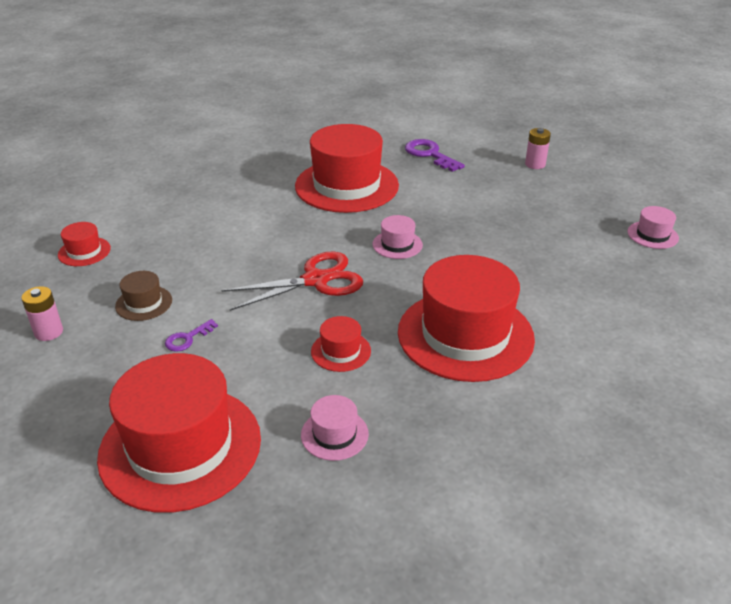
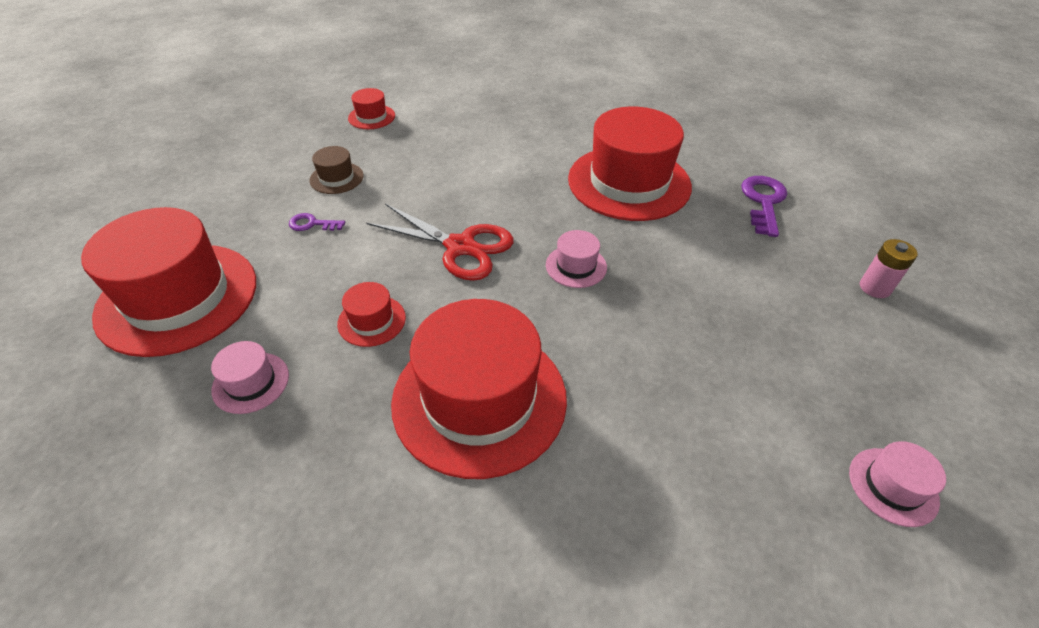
camera: 50 degrees right, 10 degrees up
pink battery [21,286,63,341] -> none

